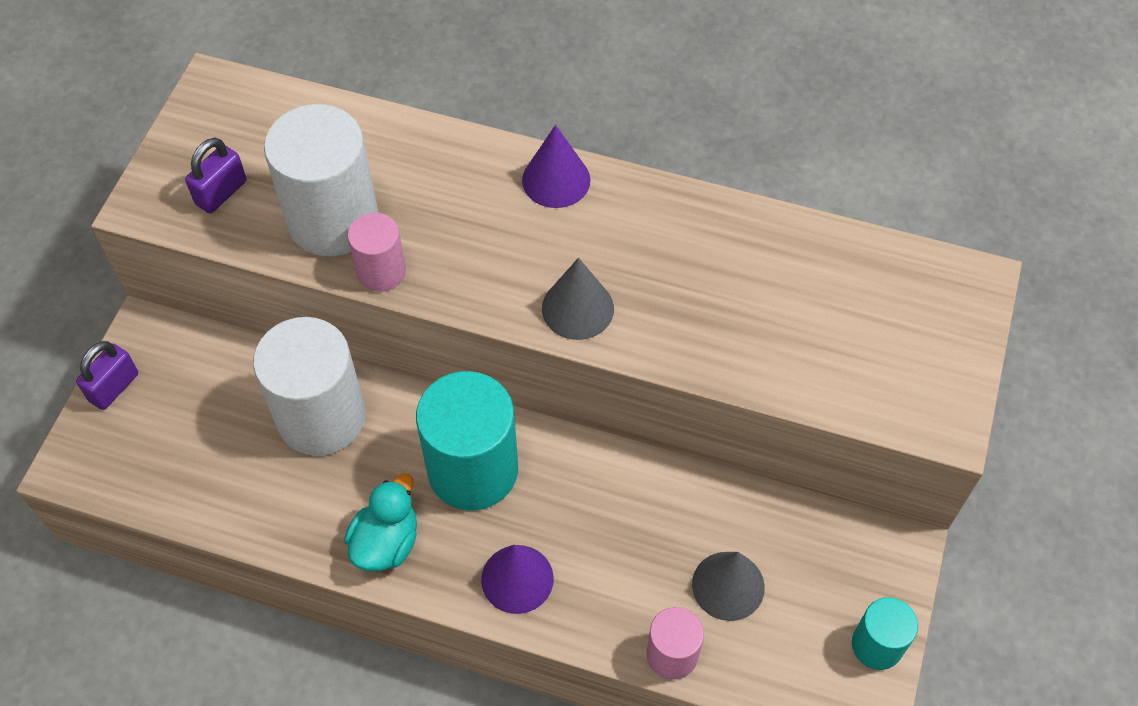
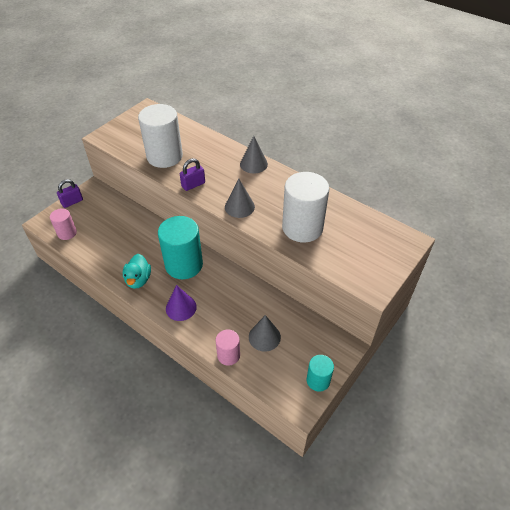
camera: 20 degrees right, 10 degrees down
purple padlock [185,138,247,213] -> purple padlock moved to [180,158,205,191]
white cylinder [253,317,366,456] -> white cylinder moved to [282,172,329,243]
turquoise duck [344,474,417,572] -> turquoise duck turned 135 degrees clockwise [123,254,151,289]
pink cylinder [347,213,406,292] -> pink cylinder moved to [50,208,77,240]
purple cone [522,125,591,208] -> grey cone [240,136,268,173]

